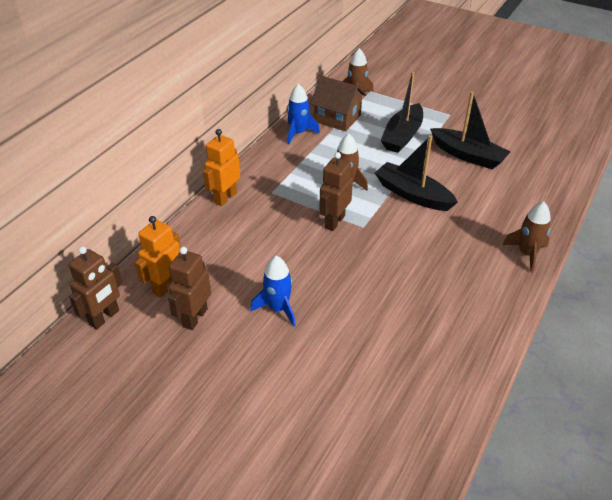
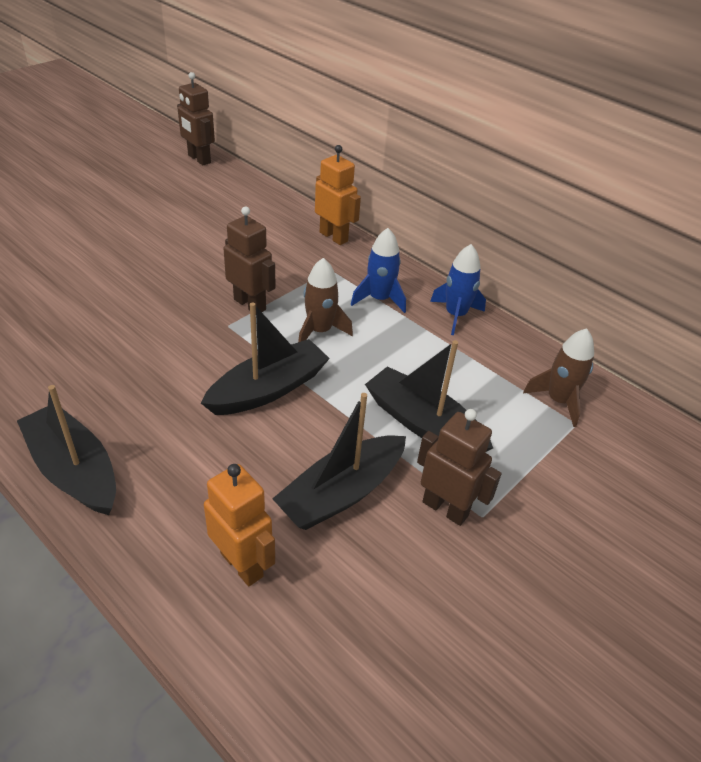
camera: 100 degrees right, 0 degrees up
orange robot [135,216,181,298] -> orange robot moved to [204,464,275,586]
brown robot [168,247,211,330] -> brown robot moved to [417,409,502,526]
blue rocket [250,256,295,327] -> blue rocket moved to [351,228,406,313]
brown house [310,76,366,131] -> none
brown rocket [502,201,551,273] -> black boat [17,385,116,515]

